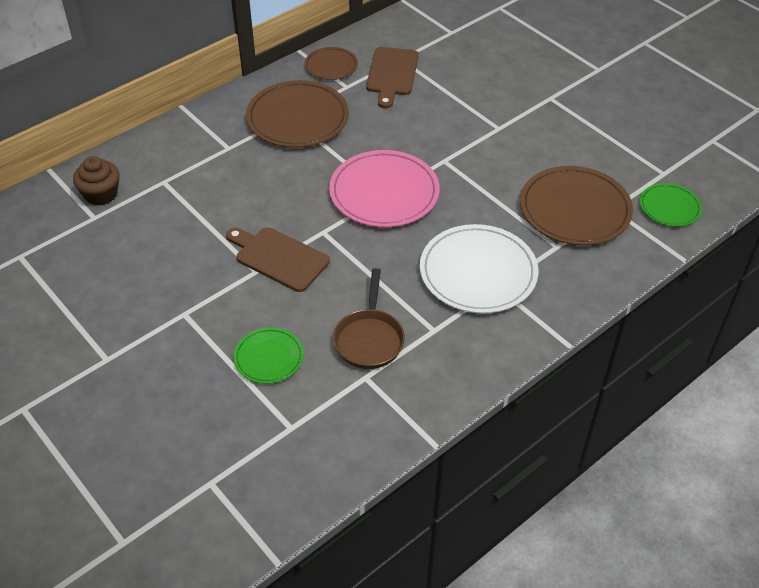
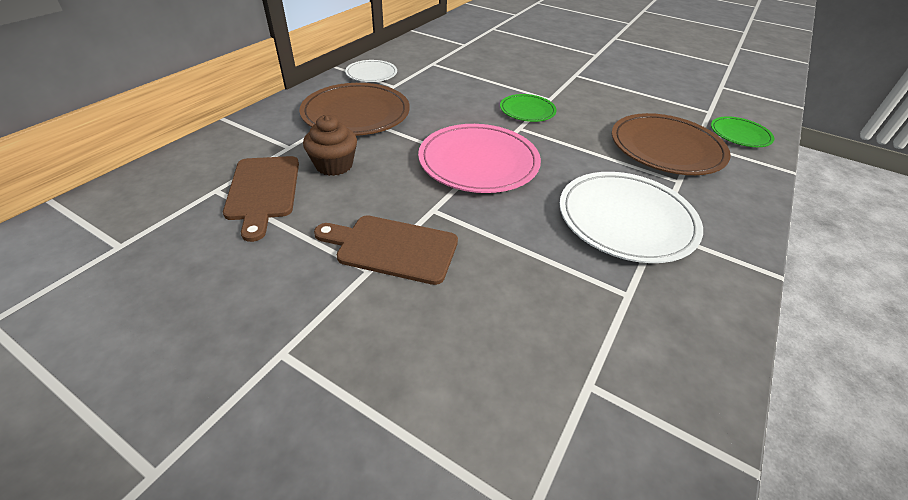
camera: 20 degrees left, 5 degrees down
brown cupcake [73,156,119,206] -> brown cupcake moved to [303,115,357,176]
green plate [234,327,304,384] -> green plate moved to [500,94,557,122]
brown plate [304,47,358,80] -> white plate [345,60,397,82]
brown pan [333,268,405,369] -> none
brown cutting board [366,47,419,108] -> brown cutting board moved to [223,156,299,242]

